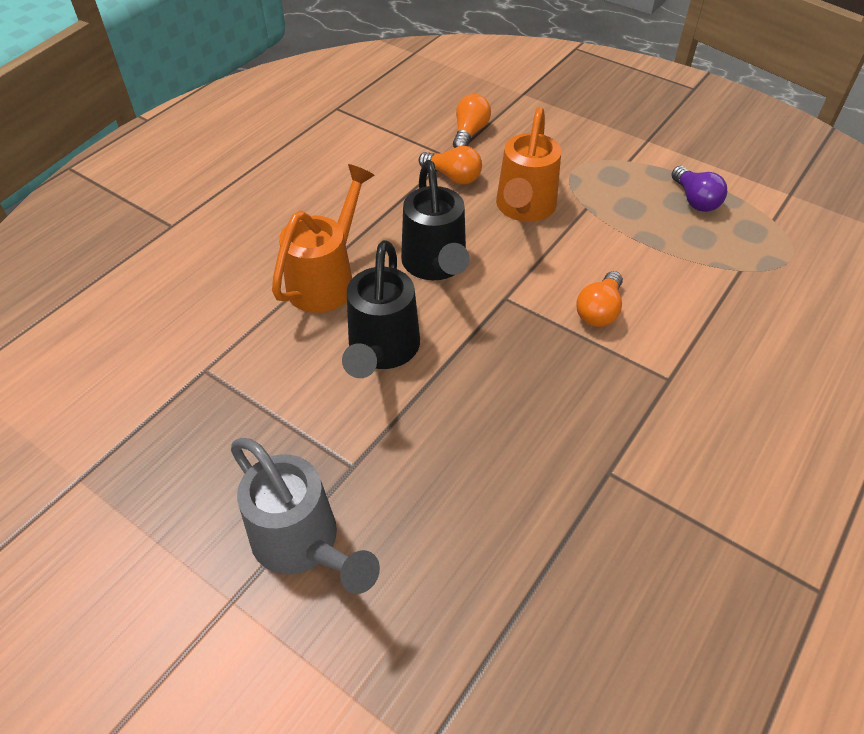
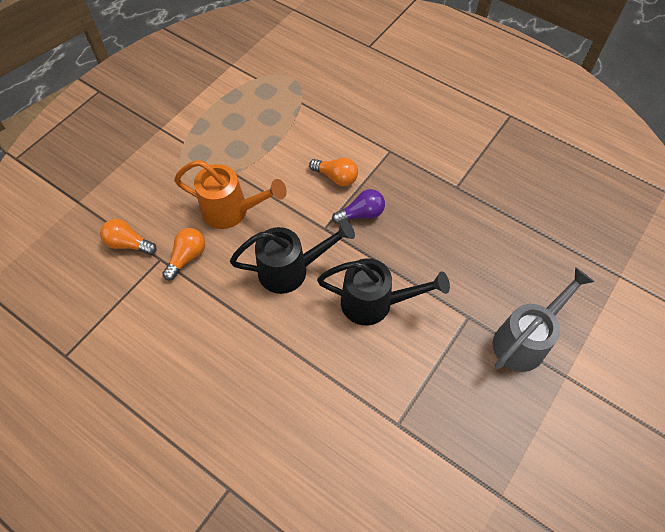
camera: 90 degrees left, 10 degrees up
orange watering can [272,164,375,313] -> none
purple light bulb [672,166,727,212] -> purple light bulb moved to [332,189,385,224]

